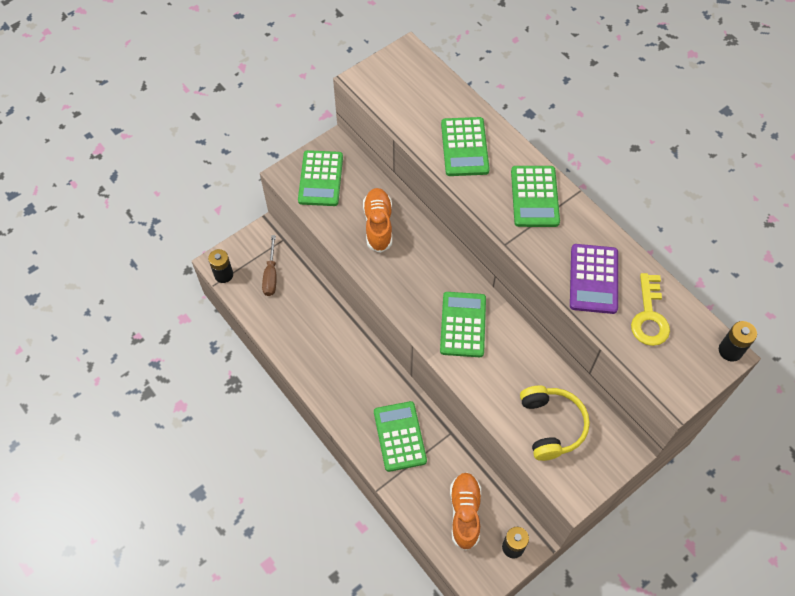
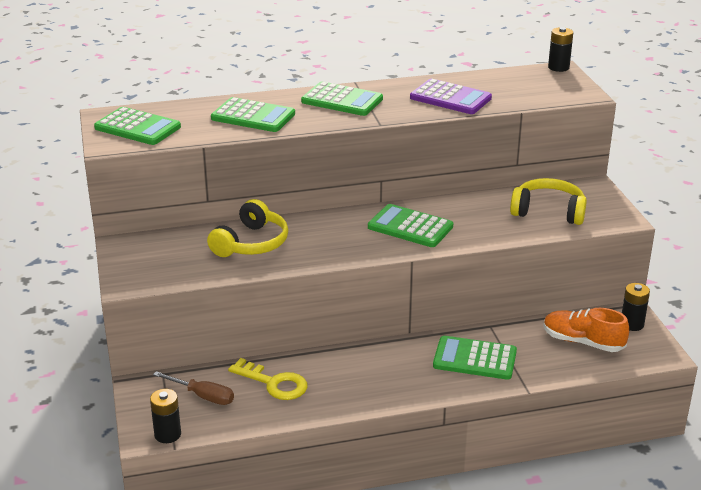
camera: 65 degrees left, 30 degrees down
green calculator [298,150,343,206] -> green calculator moved to [94,107,181,145]
orange shoe [363,188,392,253] -> yellow headphones [207,199,288,257]
yellow key [631,273,670,346] -> yellow key moved to [228,358,308,400]

